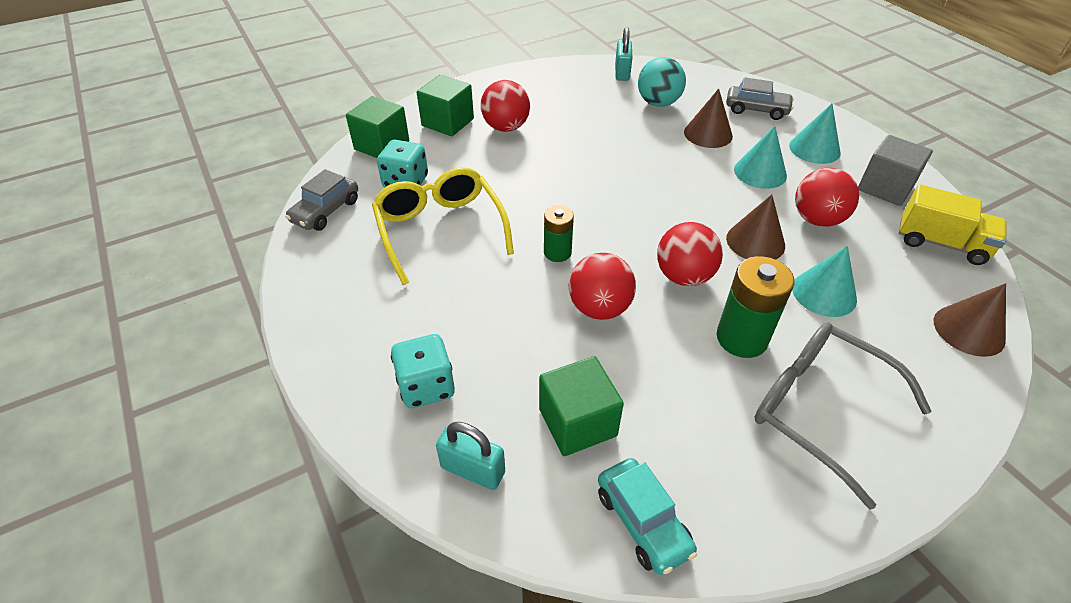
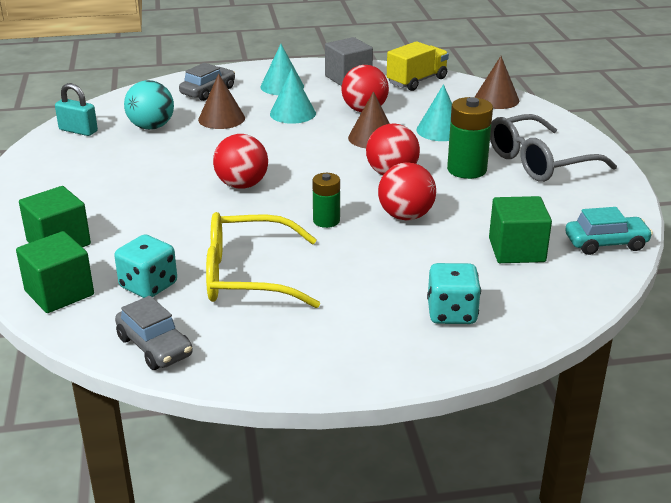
camera: 70 degrees left, 15 degrees down
turquoise padlock [436,422,505,490] -> none
red ball [481,80,530,132] -> red ball moved to [213,134,268,189]

